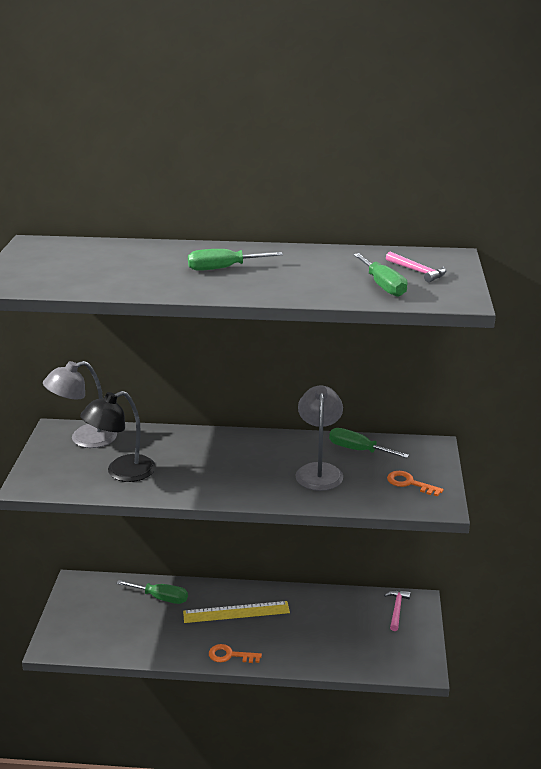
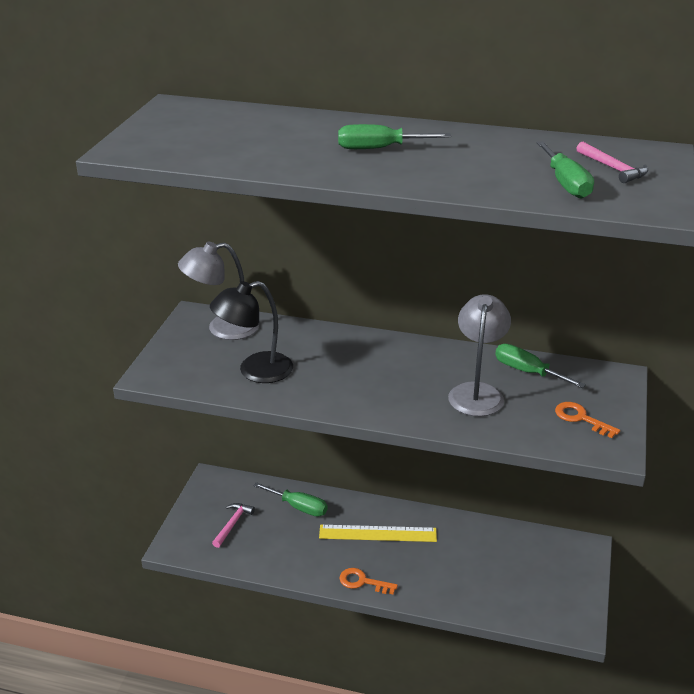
camera: 10 degrees right, 5 degrees up
pink hammer [384,590,411,631] -> pink hammer moved to [212,503,255,548]

